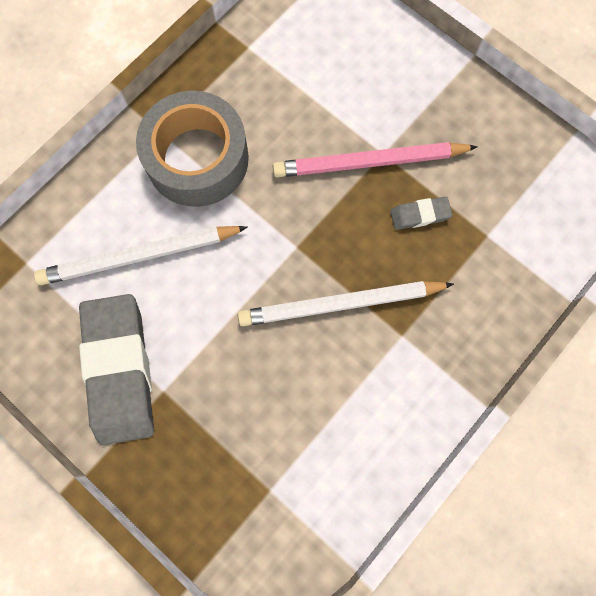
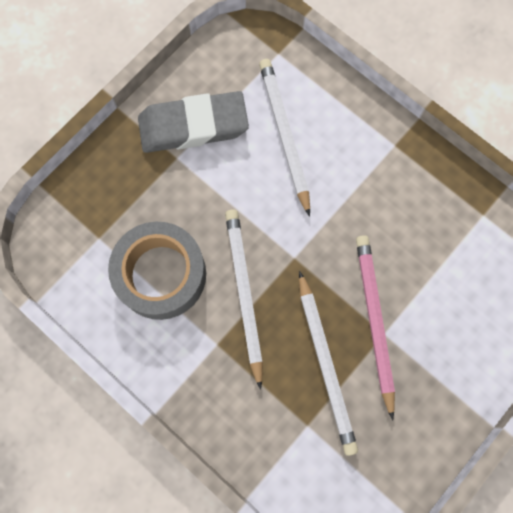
camera: 90 degrees right, 0 degrees up
grey tape [136,91,249,207] -> grey tape moved to [108,222,206,320]
grey eraser [390,196,452,230] -> white pencil [299,271,358,456]

